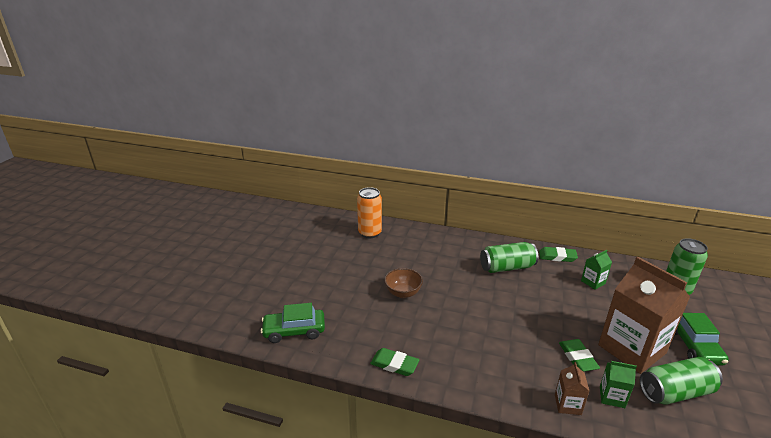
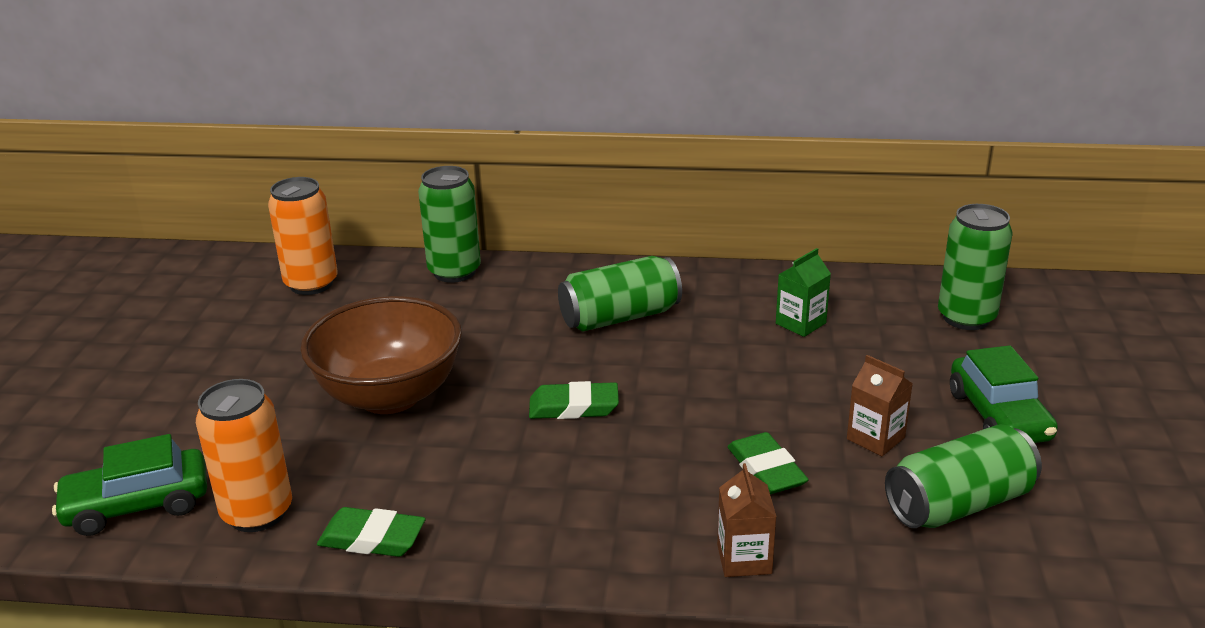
camera: 10 degrees left, 0 degrees up
brown bowl [384,268,423,298] -> brown bowl [300,296,462,414], size x1.82
green eraser [539,247,578,262] -> green eraser moved to [529,381,619,419]
brown carton [598,257,690,374] -> brown carton [847,355,913,456], size x0.43
green carton [600,361,637,408] -> none
none -> orange can [196,379,292,532]
none -> green can [418,166,481,283]

